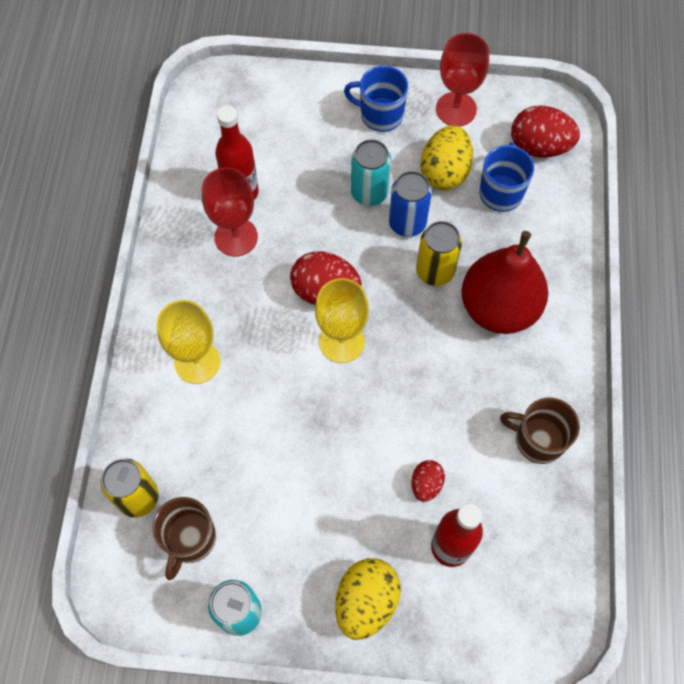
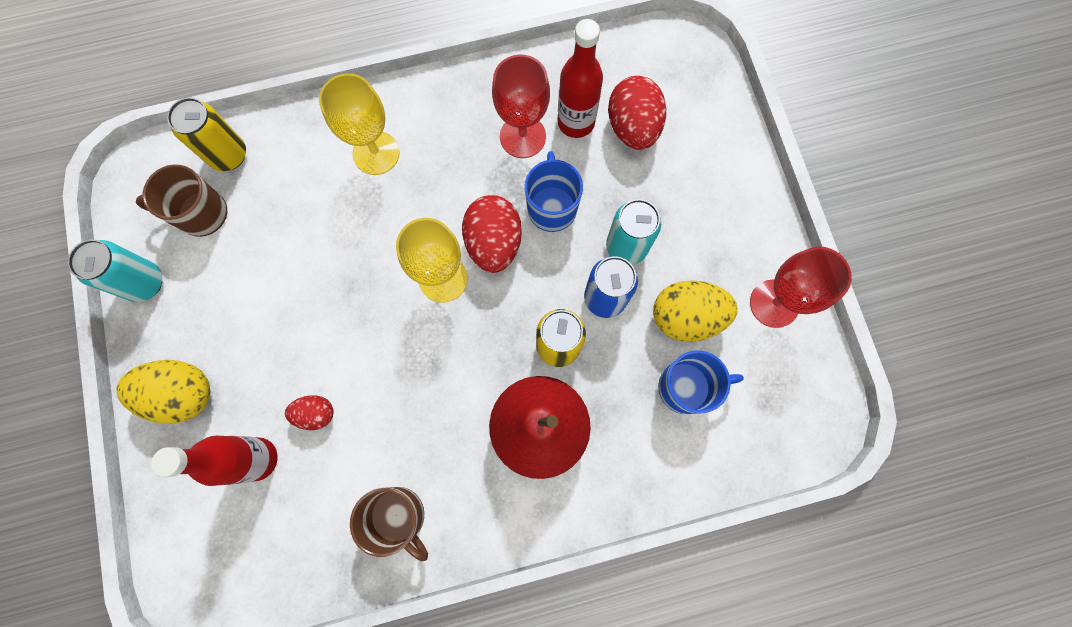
camera: 70 degrees right, 10 degrees up
blue mug [344,65,408,132] -> blue mug moved to [524,151,583,232]
brown mug [500,398,580,464] -> brown mug turned 135 degrees clockwise [350,487,428,561]
red egg [511,105,580,158] -> red egg moved to [608,76,666,150]

